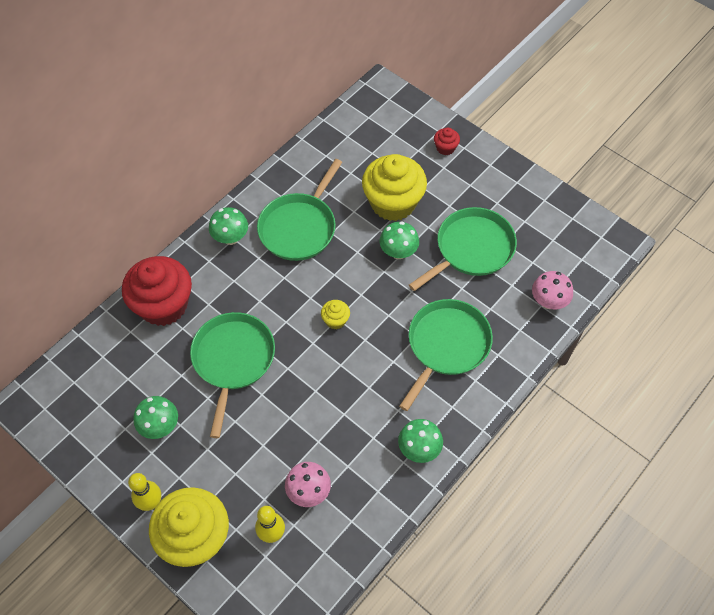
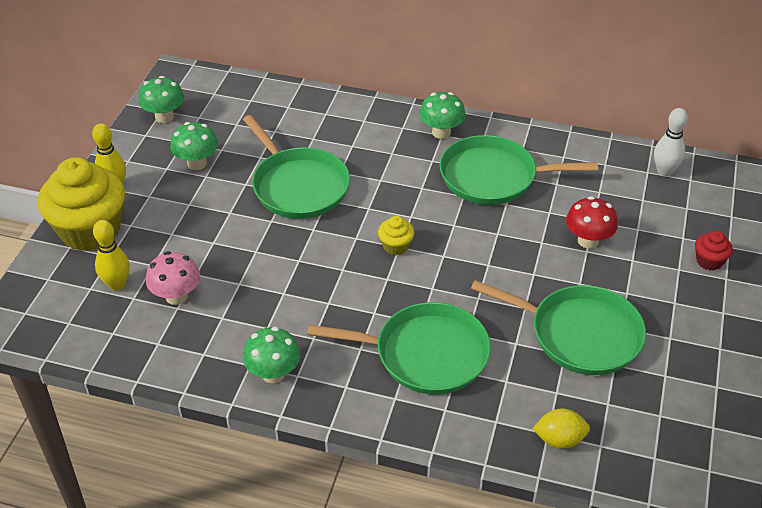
camera: 65 degrees right, 15 degrees down
red cupcake [122,256,192,326] -> none
green pan [190,312,275,438] -> green pan turned 75 degrees clockwise [243,115,350,219]
yellow cupcake [362,154,427,221] -> red mushroom [566,196,618,249]
green mushroom [380,221,419,259] -> green mushroom moved to [138,76,184,123]
pink mushroom [532,271,573,309] -> yellow lemon [532,408,590,449]
none -> white bowling pin [654,108,688,177]

